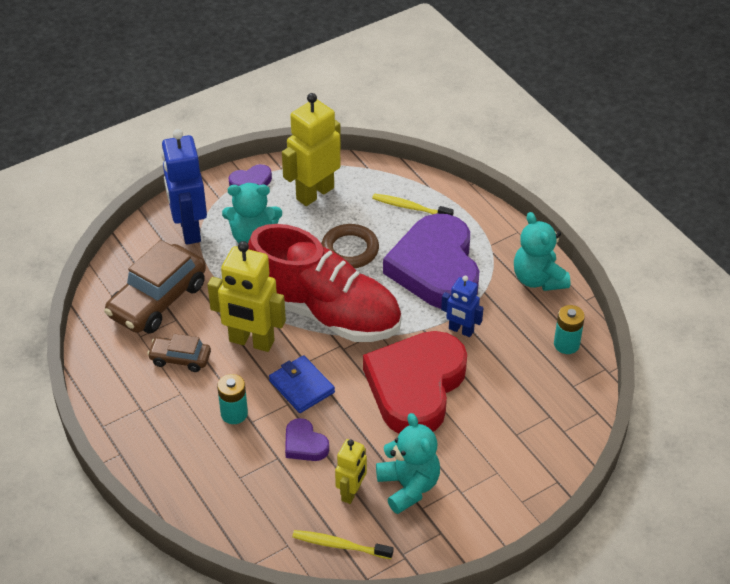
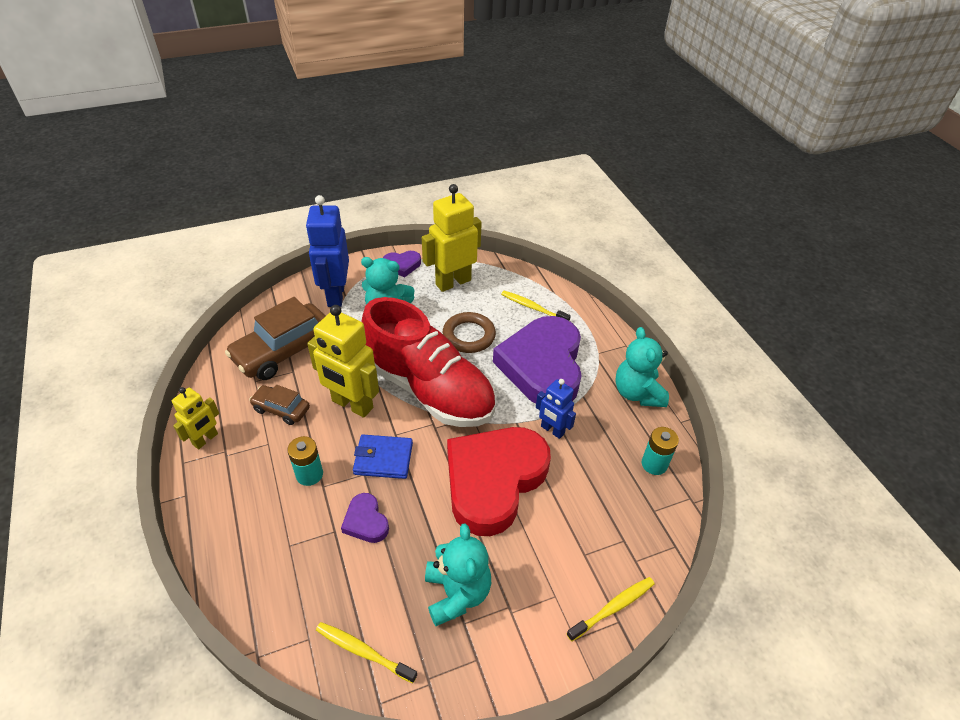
camera: 10 degrees right, 0 degrees up
blue wallet [269,355,335,413] -> blue wallet turned 60 degrees counterclockwise [353,434,413,479]
yellow robot [335,439,367,504] -> yellow robot moved to [172,387,219,449]
none -> yellow toothbrush [567,577,654,642]

